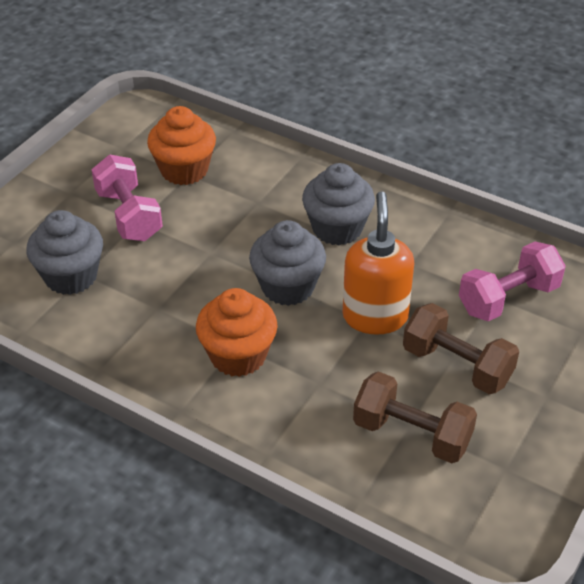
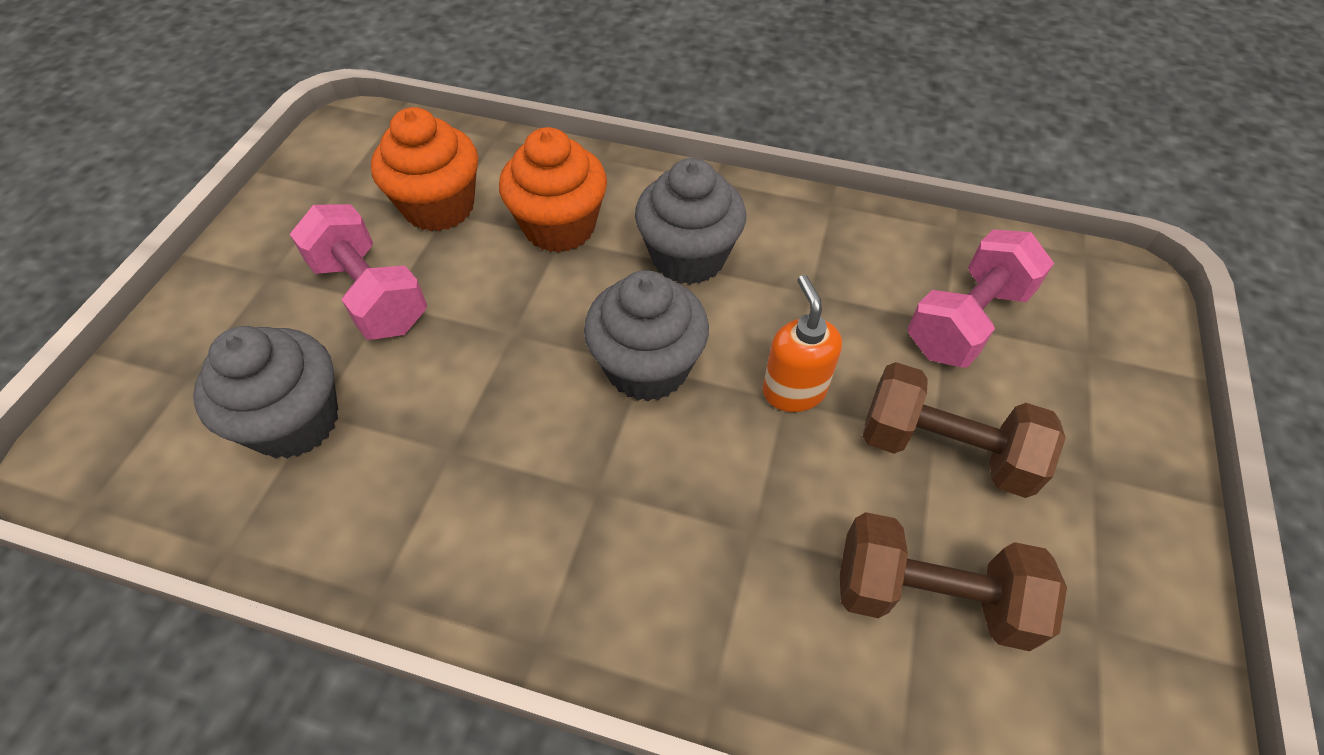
camera: 15 degrees left, 10 degrees up
orange cupcake [196,288,278,377] -> orange cupcake moved to [499,127,607,252]
orange soap dispenser [343,191,414,335] -> orange soap dispenser [763,275,842,412], size x0.65

